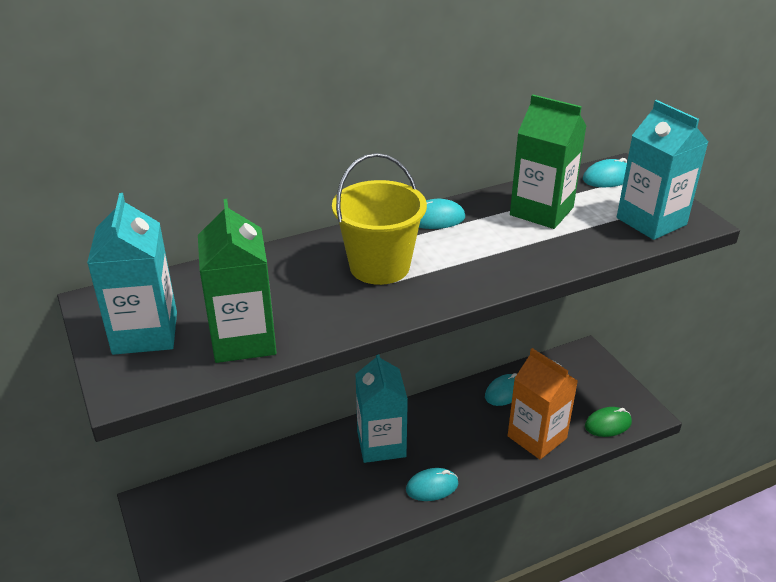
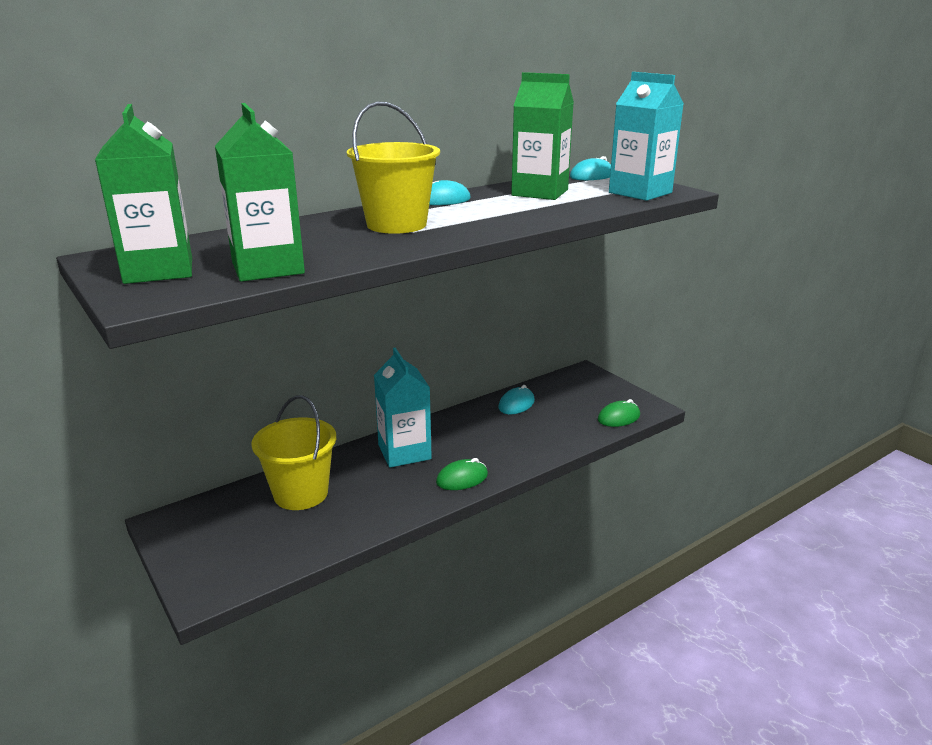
camera: 10 degrees left, 10 degrees down
turquoise carton [87,193,177,355] -> green carton [95,104,192,284]
turquoise mouse [406,468,458,501] -> green mouse [436,458,488,490]
orange carton [508,348,578,459] -> none
none -> yellow bucket [251,395,336,510]

